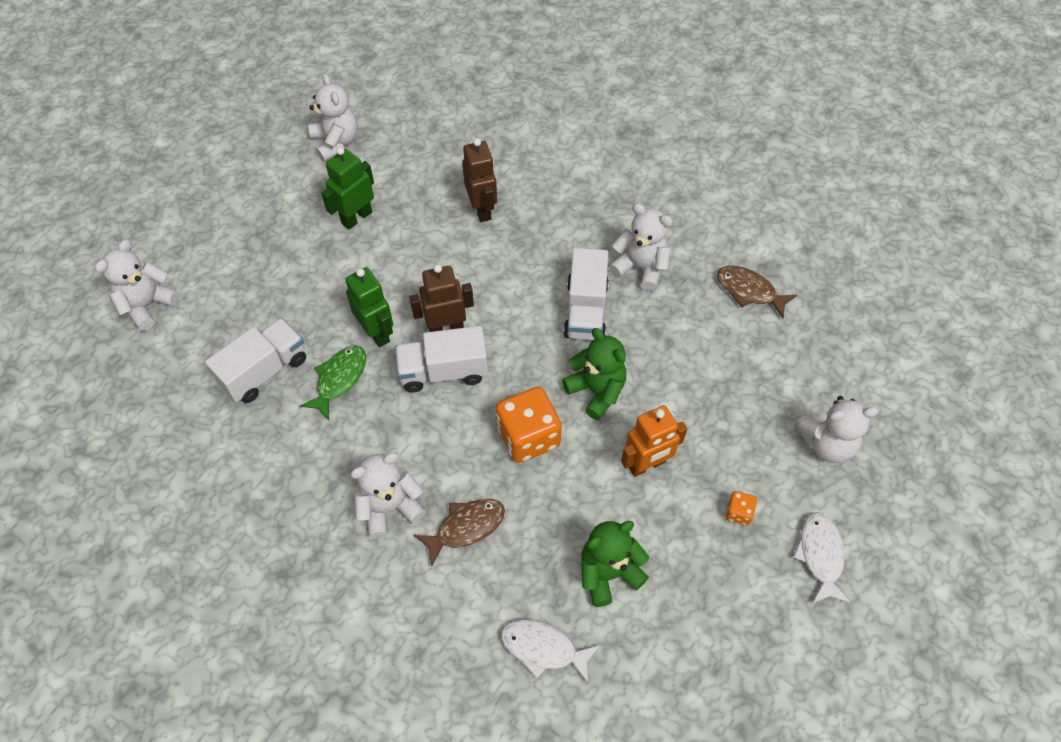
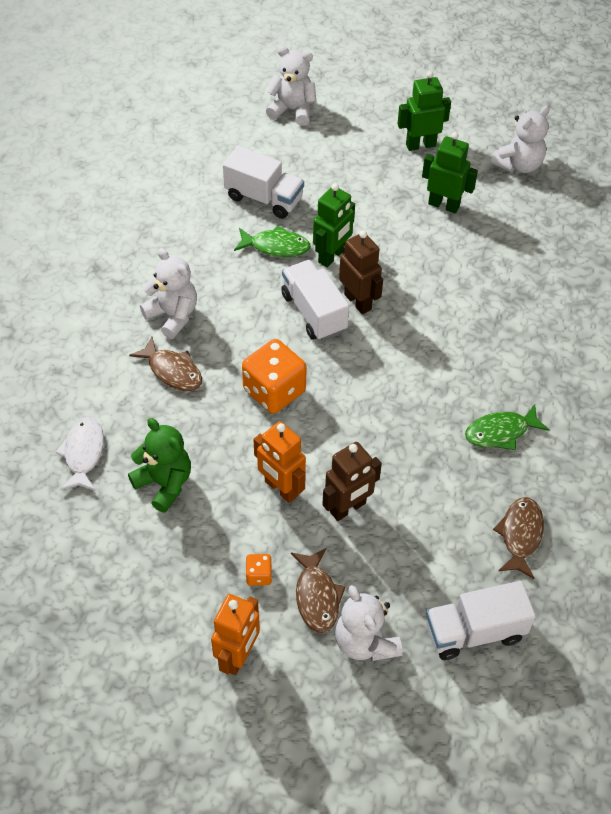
camera: 70 degrees right, 5 degrees down
brown robot [462,138,497,222] -> brown robot moved to [322,442,382,521]
green teddy bear [562,328,626,420] -> none
white truck [563,248,609,340] -> white truck moved to [426,581,536,660]
white teddy bear [609,203,673,291] -> green fish [465,404,549,450]
white fish [793,512,851,603] -> orange robot [211,594,260,675]
none -> brown fish [291,548,346,633]
none -> green robot [397,71,451,151]

